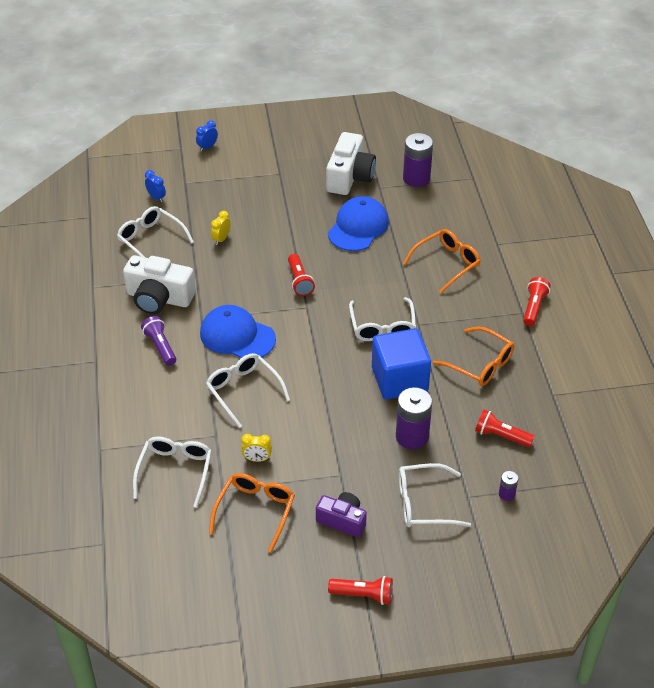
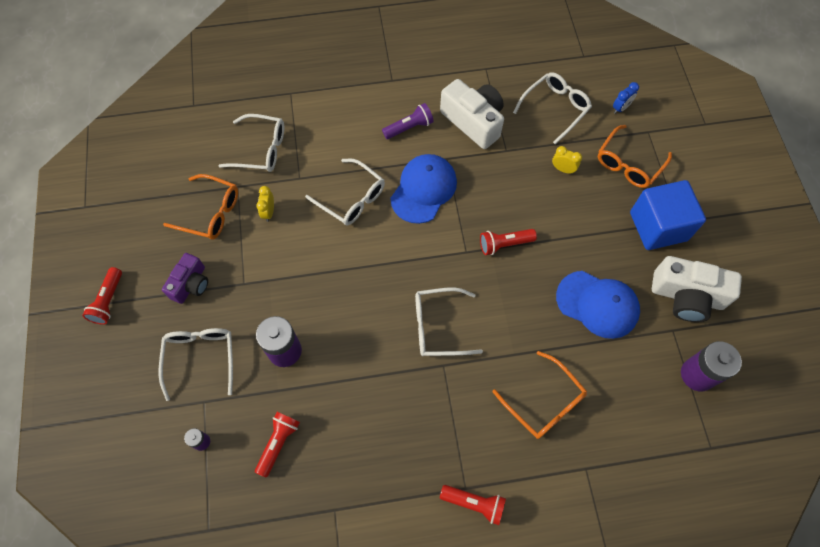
camera: 90 degrees right, 20 degrees up
white camera [123,255,196,314] -> white camera turned 120 degrees clockwise [440,79,504,149]
blue clock [196,120,218,151] -> none
white glasses [206,353,290,428] -> white glasses turned 75 degrees clockwise [305,158,385,225]
blue cube [372,328,431,399] -> blue cube moved to [630,180,706,250]
orange glasses [433,327,514,386] -> orange glasses moved to [598,125,672,188]

